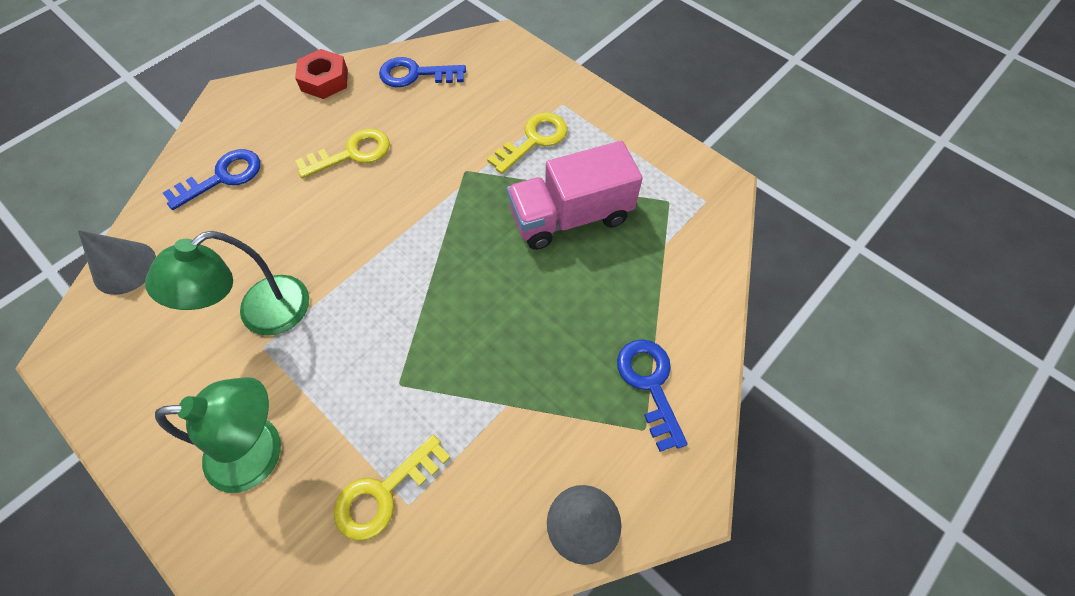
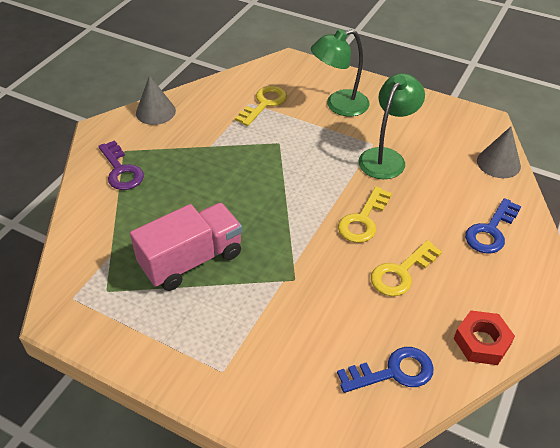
camera: 165 degrees right, 15 degrees down
yellow key [487,112,567,174] -> yellow key moved to [338,187,392,243]
blue key [617,339,688,452] -> purple key [98,140,144,190]

